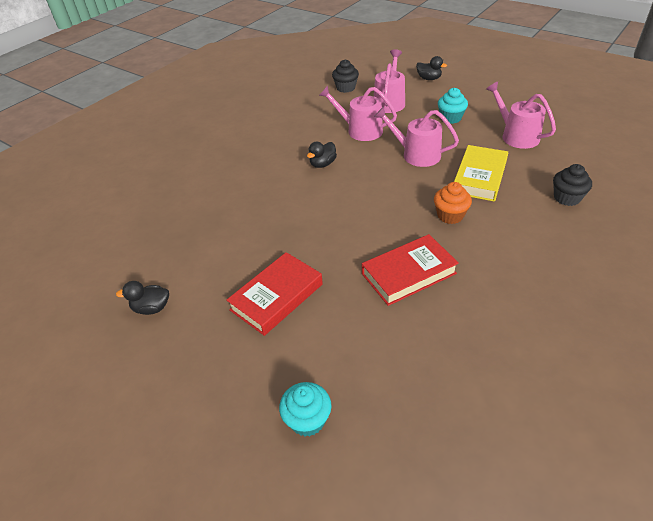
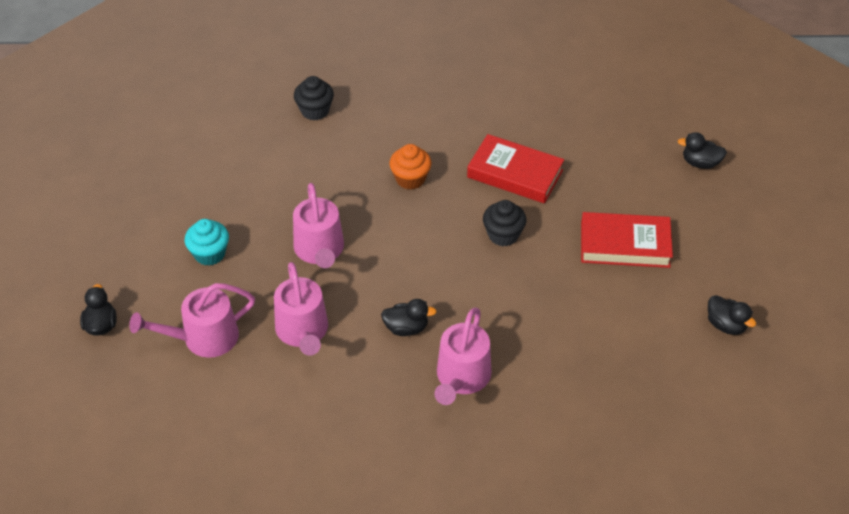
camera: 130 degrees left, 5 degrees up
turquoise cupcake [279,382,332,437] -> black duck [678,132,727,169]
black cupcake [332,59,359,93] -> black cupcake moved to [483,200,527,247]
yellow book [454,145,508,202] -> none
pink watering can [486,82,556,149] -> pink watering can moved to [435,307,492,405]

